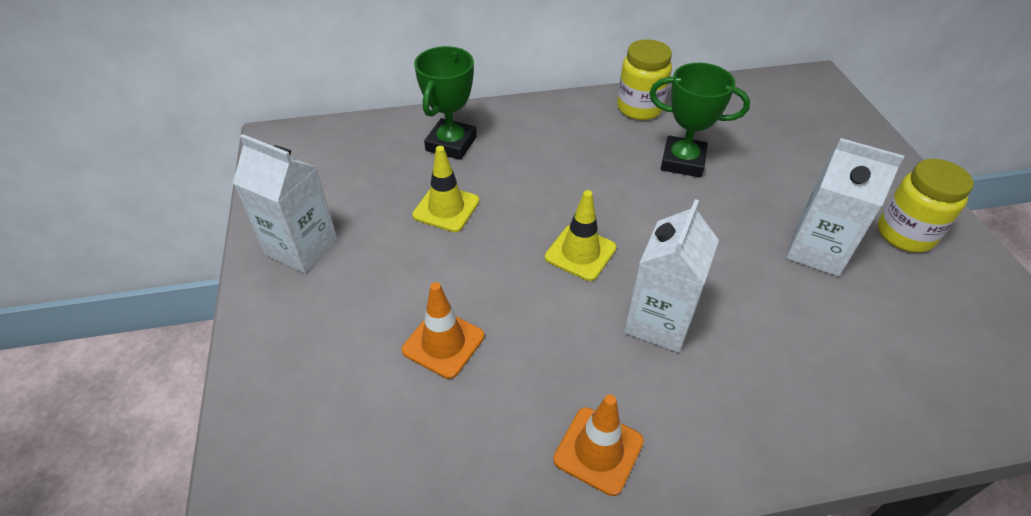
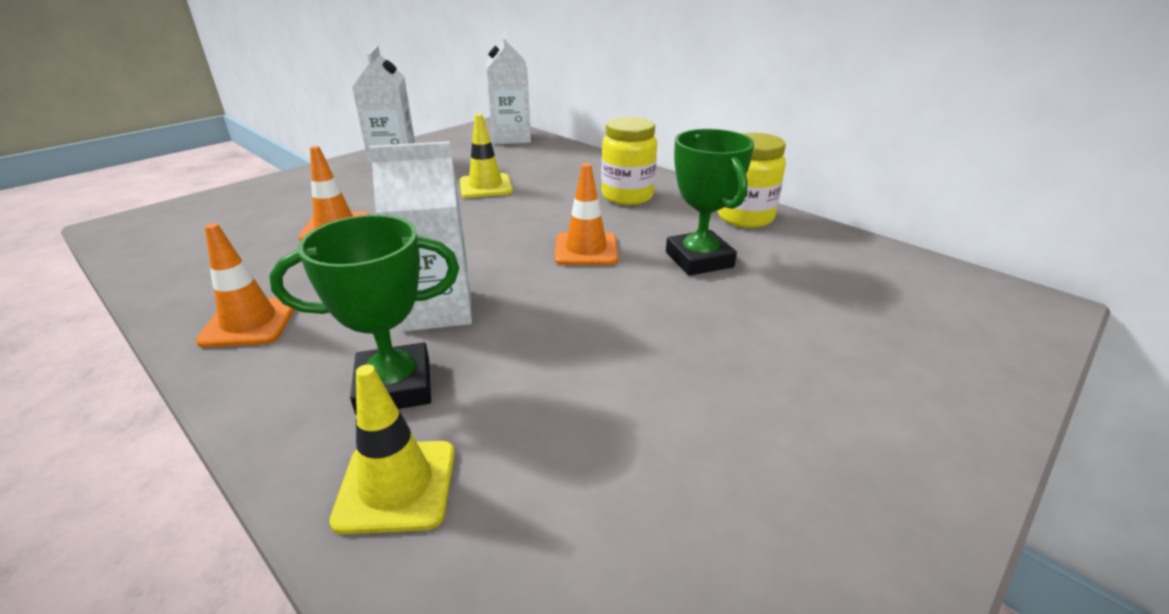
camera: 55 degrees right, 15 degrees down
green trophy [414,46,477,160] -> green trophy moved to [269,215,459,416]
yellow traffic cone [545,190,617,281] -> yellow traffic cone moved to [329,364,455,534]
white carton [786,138,904,277] -> white carton moved to [486,32,531,144]
yellow jar [878,159,974,253] -> yellow jar moved to [601,117,657,205]
none -> orange traffic cone [555,163,618,265]

